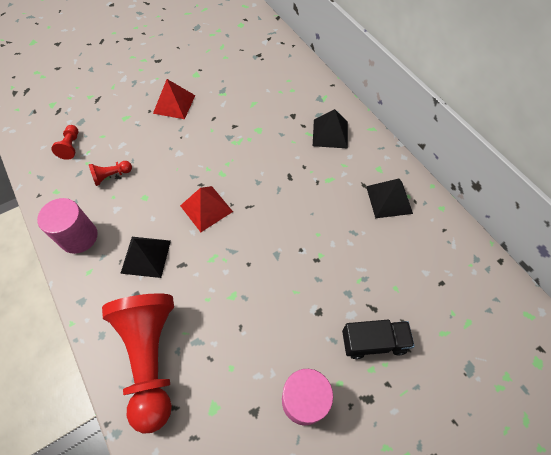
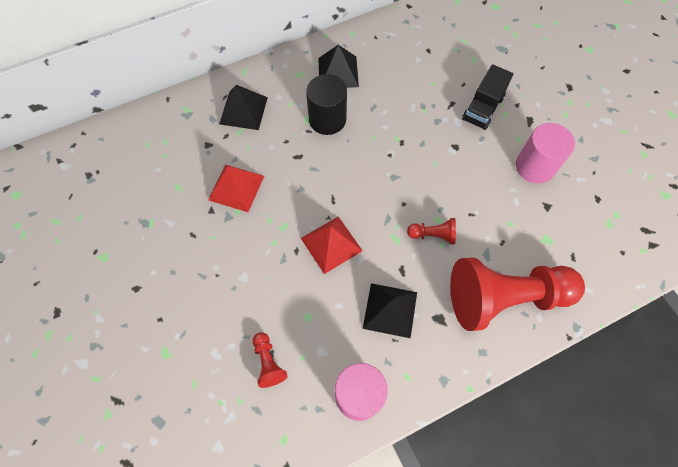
camera: 85 degrees left, 5 degrees up
red pawn [51,125,78,160] -> red pawn moved to [407,218,456,245]
red pyramid [153,79,195,119] -> red pyramid moved to [208,165,264,212]
black truck [342,320,415,359] -> black truck turned 150 degrees counterclockwise [462,64,513,130]
none -> black cylinder [306,74,347,135]

